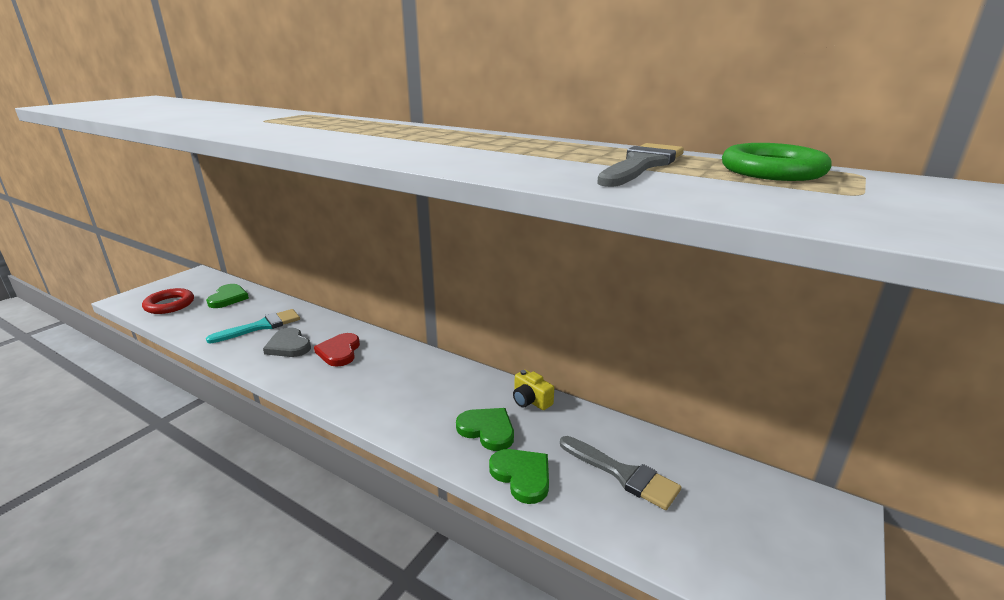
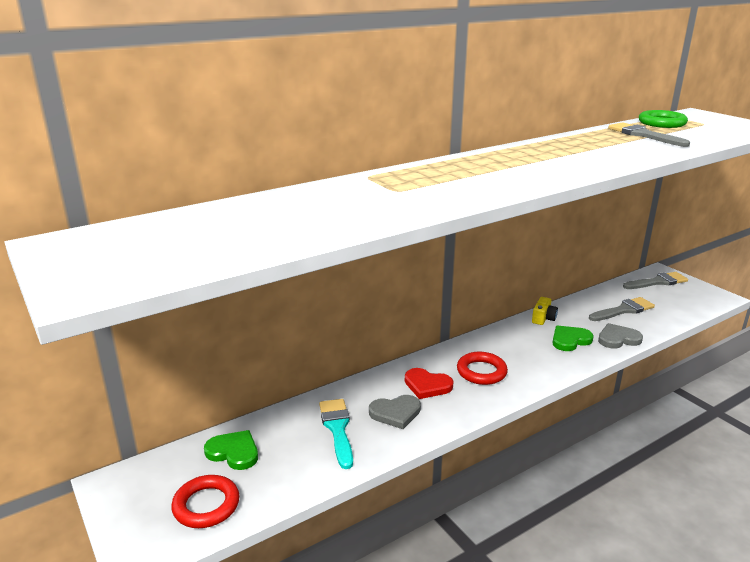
camera: 65 degrees left, 0 degrees up
green heart [489,449,549,504] -> grey heart [598,323,643,349]
yellow camera [513,370,554,410] -> yellow camera turned 45 degrees counterclockwise [532,297,558,325]
none -> red ring [457,352,508,385]
none -> grey brush [623,272,688,289]

